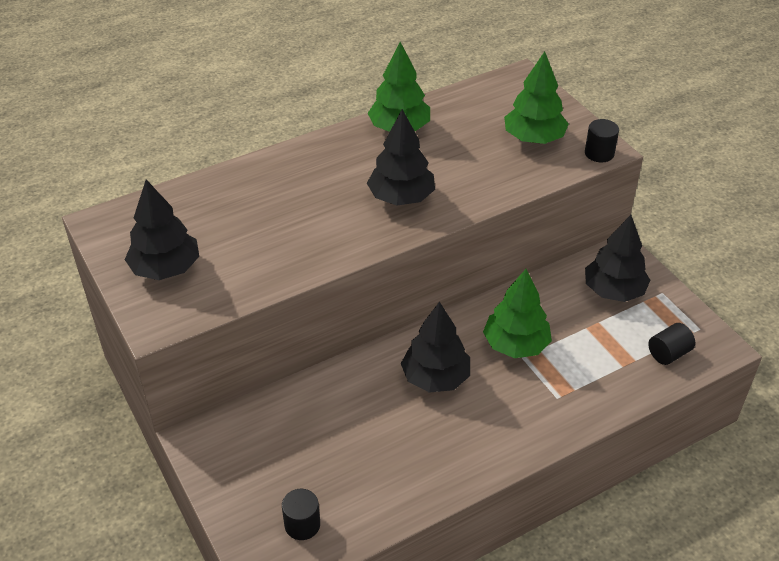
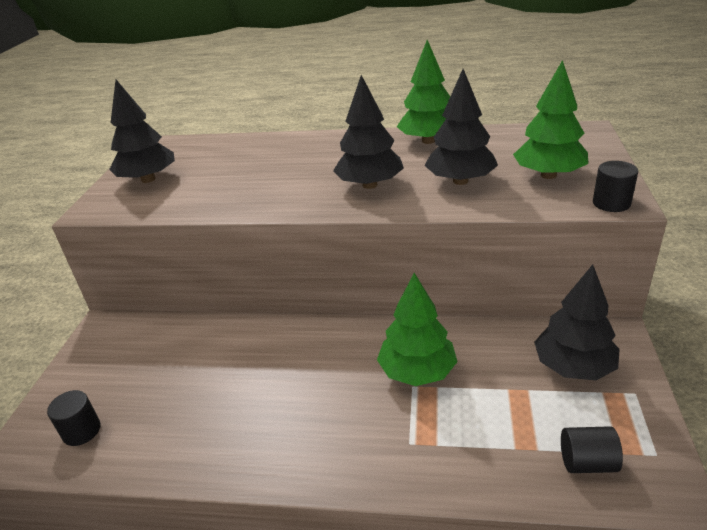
camera: 40 degrees right, 10 degrees down
black tree [401,301,470,393] -> black tree moved to [424,69,498,185]

